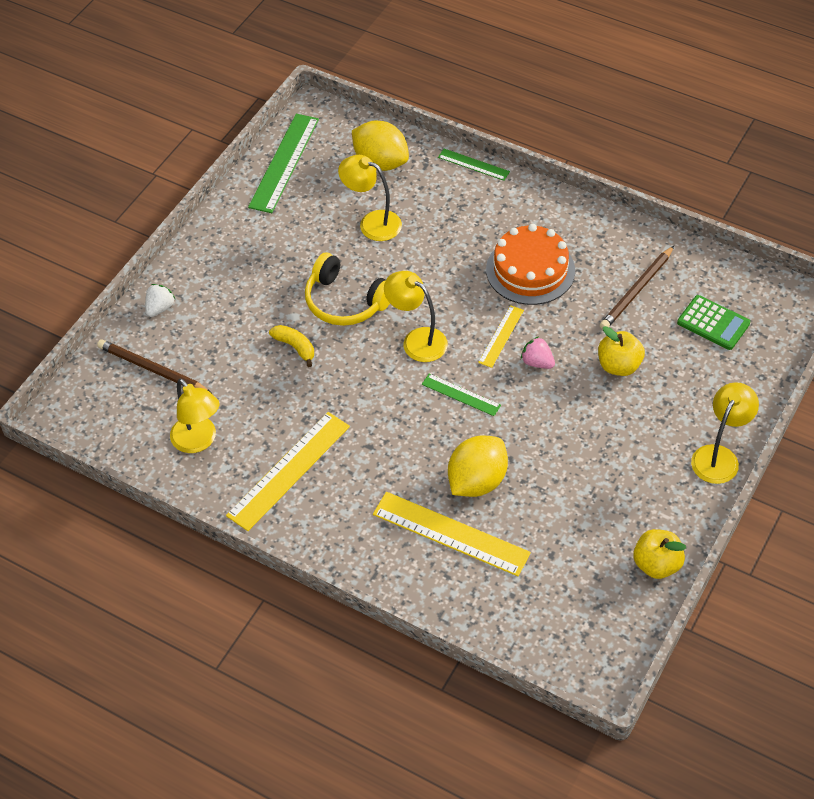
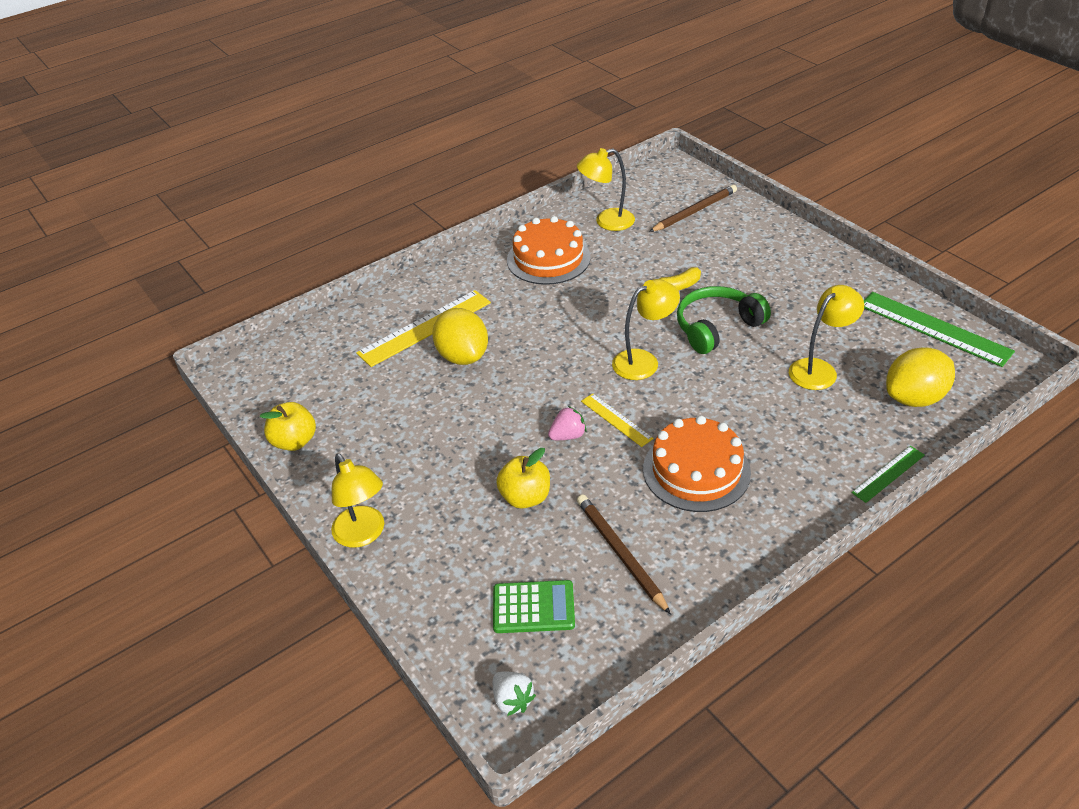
camera: 115 degrees right, 10 degrees down
white strawberry [145,284,175,317] -> white strawberry moved to [493,671,536,716]
yellow ruler [226,412,350,531] -> orange cake [507,216,591,285]
yellow headphones [305,252,390,326] -> green headphones [677,286,771,354]
green ruler [422,374,501,416] -> none
green calculator [677,295,750,350] -> green calculator turned 150 degrees counterclockwise [493,580,575,633]

